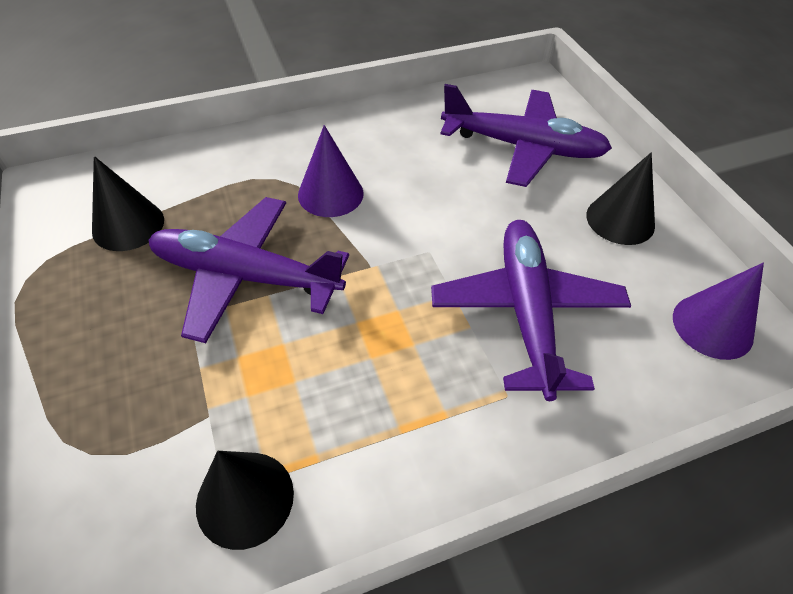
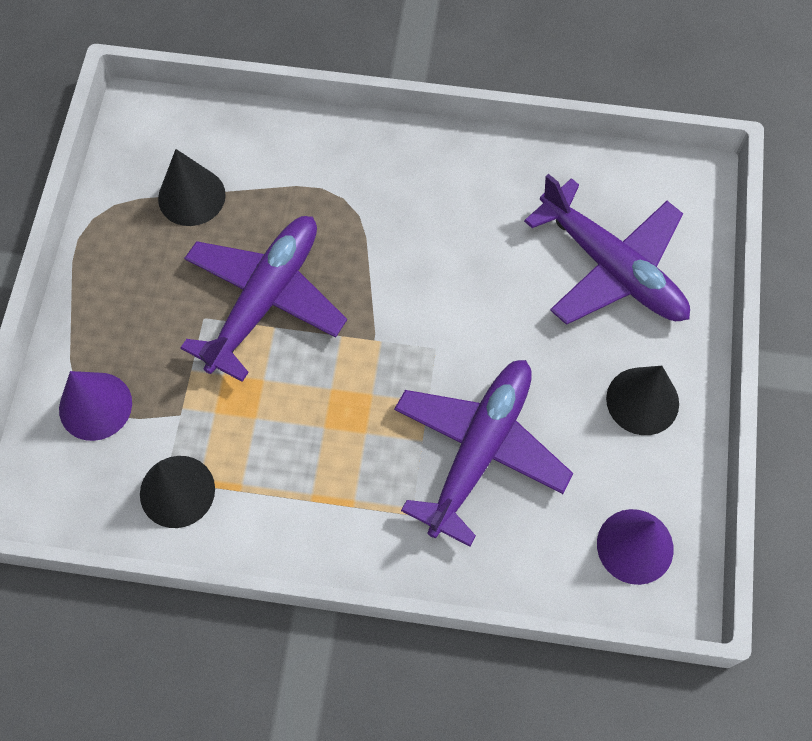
camera: 30 degrees right, 15 degrees up
purple plane [149,197,349,343] -> purple plane turned 75 degrees clockwise [180,216,347,382]
purple cone [298,125,364,217] -> purple cone moved to [59,371,132,441]

